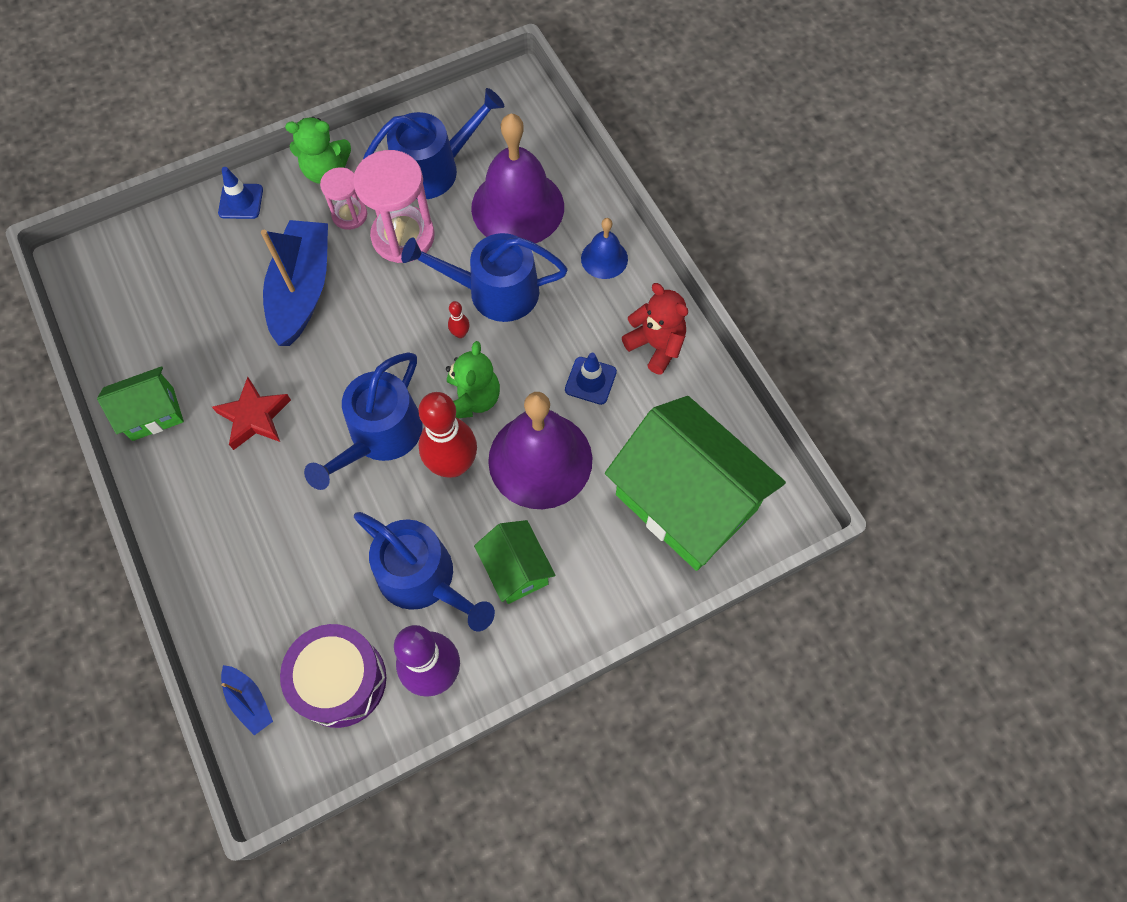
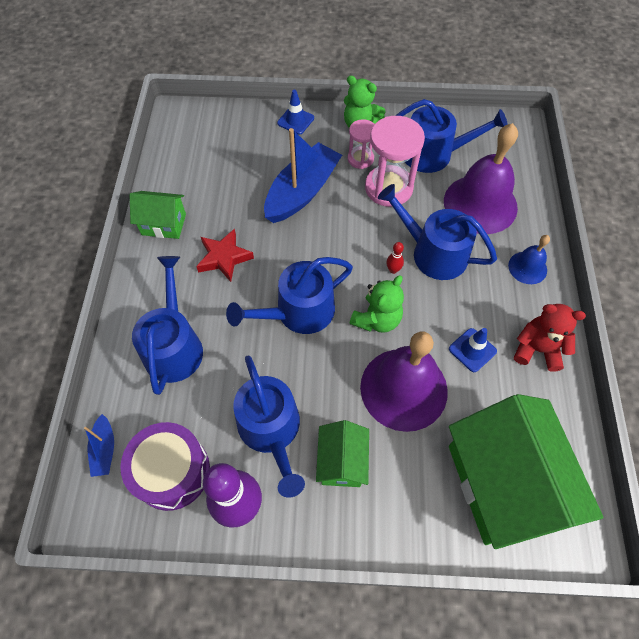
camera: 30 degrees right, 5 degrees down
red bowling pin [418,392,477,478] -> none
red teddy bear [622,283,688,375] -> red teddy bear turned 60 degrees counterclockwise [514,304,586,372]
none -> blue watering can [132,256,203,395]

